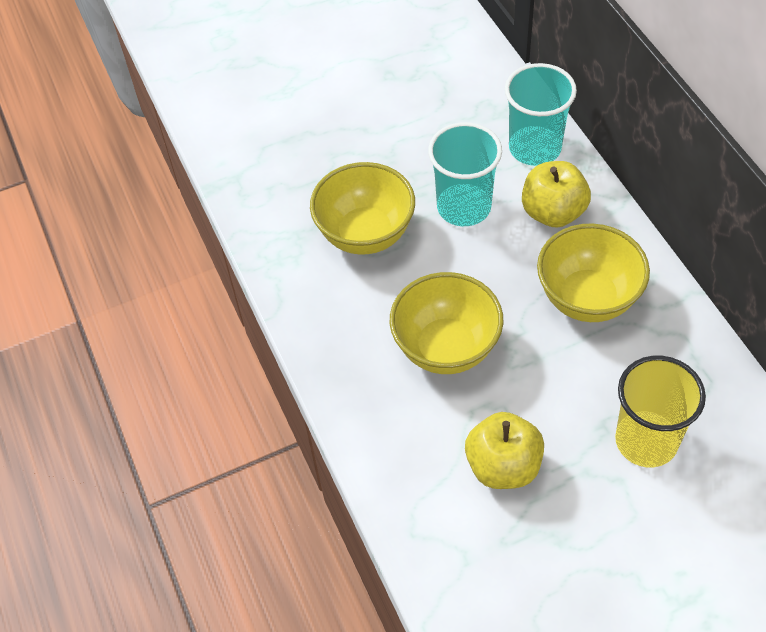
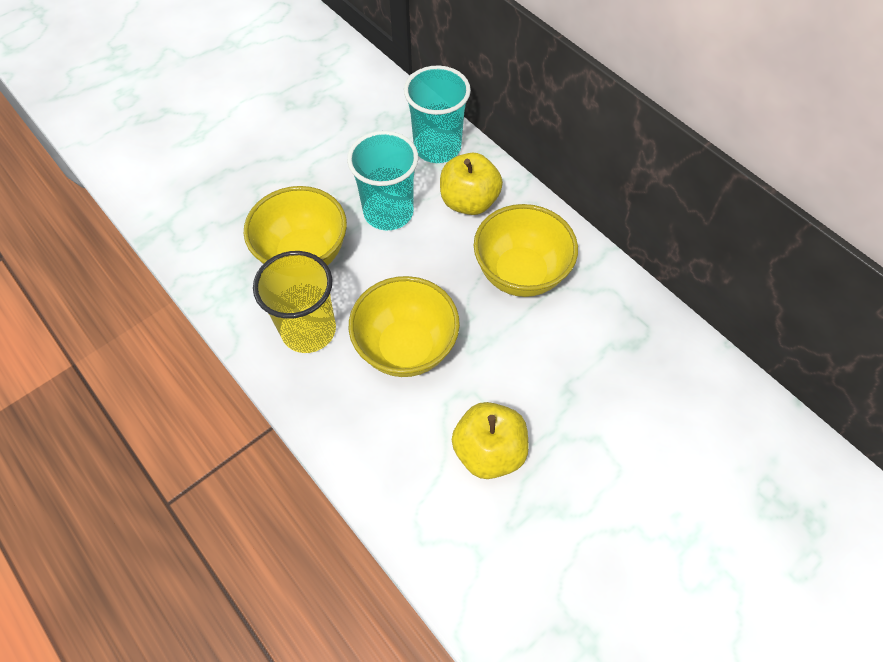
camera: 20 degrees left, 5 degrees up
yellow cup [615,356,706,467] -> yellow cup moved to [253,251,336,353]

